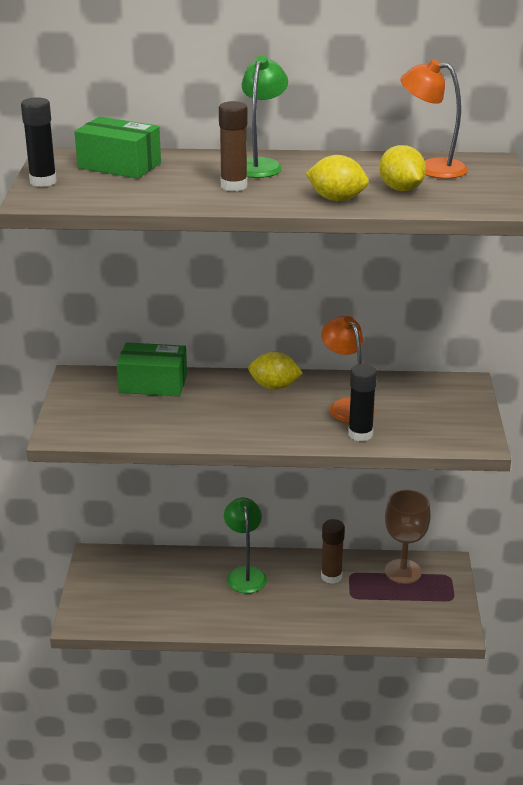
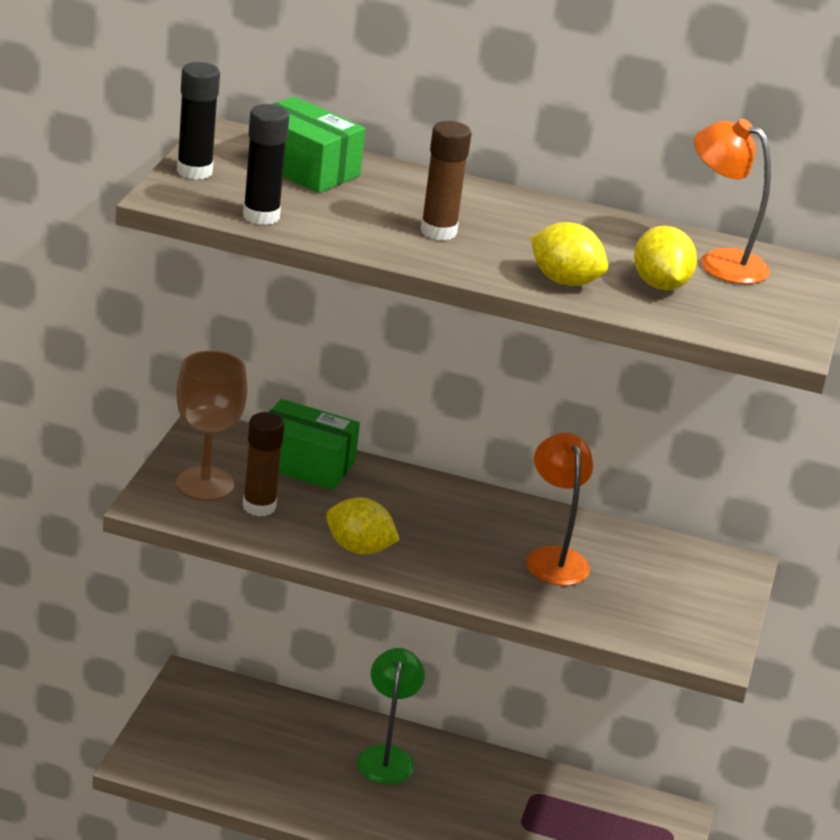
camera: 10 degrees right, 0 degrees up
green lamp [242,56,288,178] -> none
yellow lemon [248,351,303,390] -> yellow lemon moved to [326,497,400,555]
brown glue stick [321,519,345,584] -> brown glue stick moved to [243,412,284,516]
black glue stick [348,364,377,442] -> black glue stick moved to [243,104,289,225]
brown goblet [385,490,431,584] -> brown goblet moved to [176,351,247,501]

